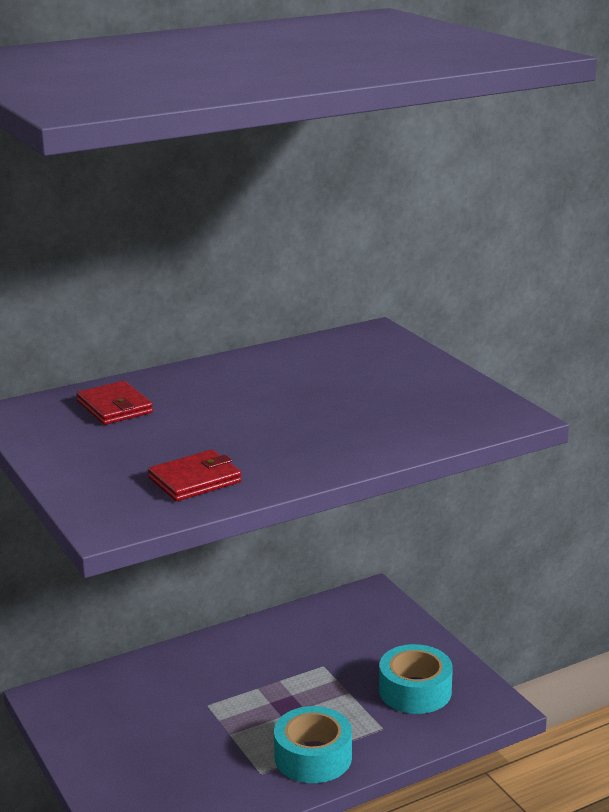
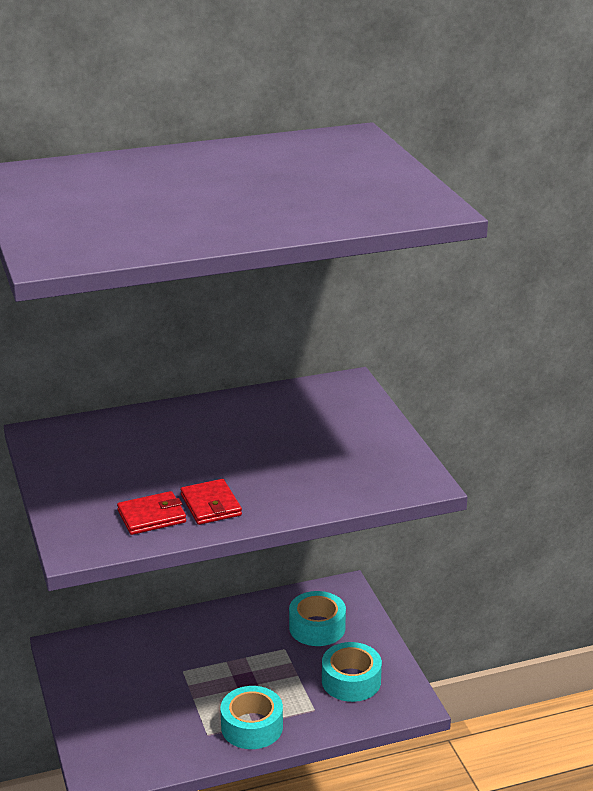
camera: 10 degrees right, 5 degrees up
red wallet [76,381,153,425] -> red wallet moved to [181,479,242,525]
none -> turquoise tape [289,591,346,646]

